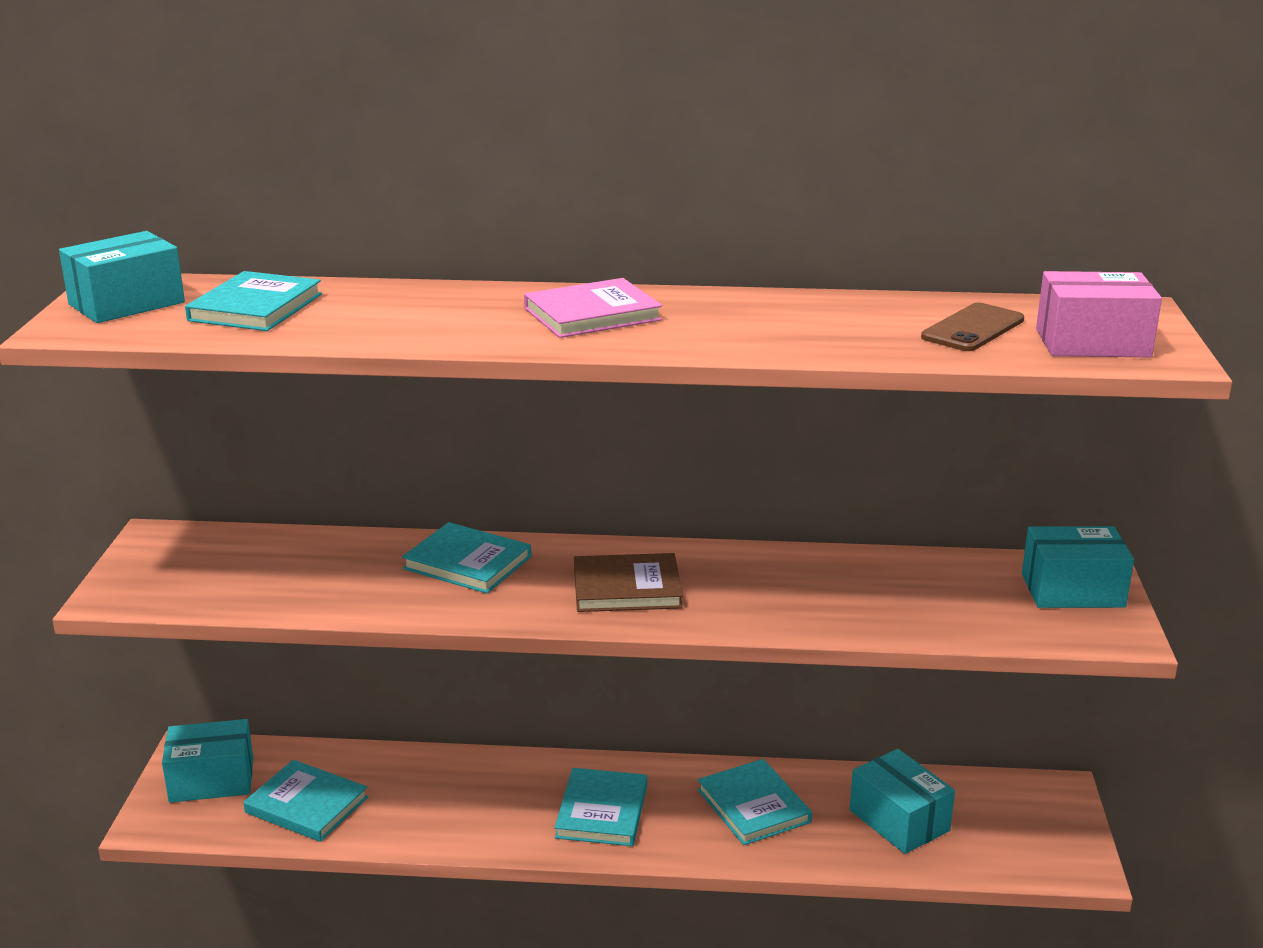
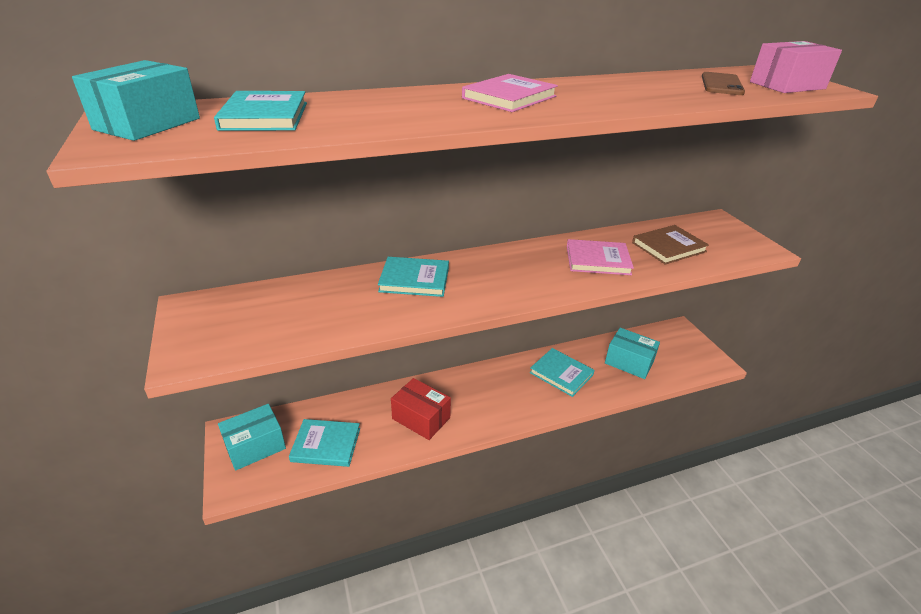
camera: 25 degrees left, 10 degrees up
turquoise book [554,768,647,846] -> none
brown book [574,553,683,612] -> brown book moved to [632,225,709,265]
turquoise box [1022,526,1134,608] -> none
none -> red box [391,378,451,440]
none -> pink book [567,239,634,275]

